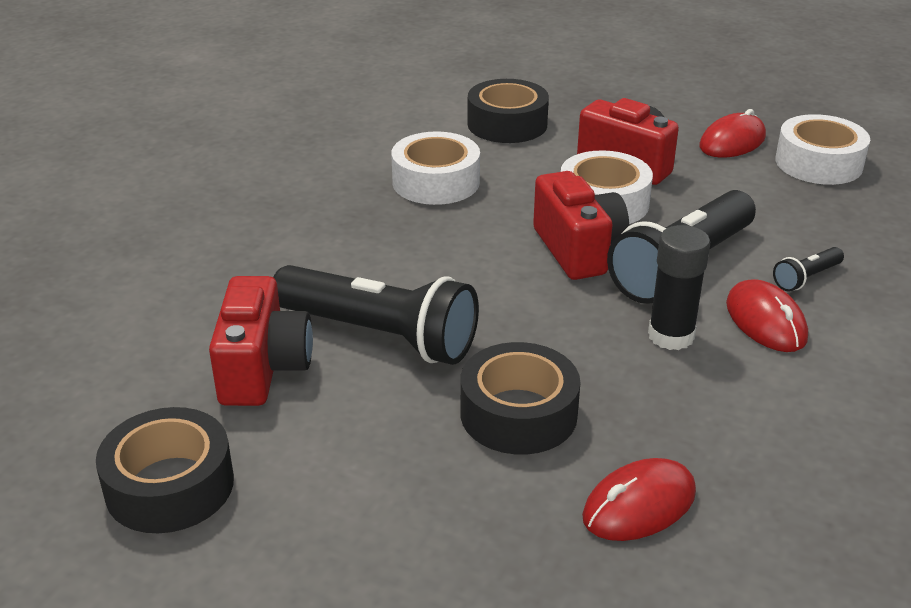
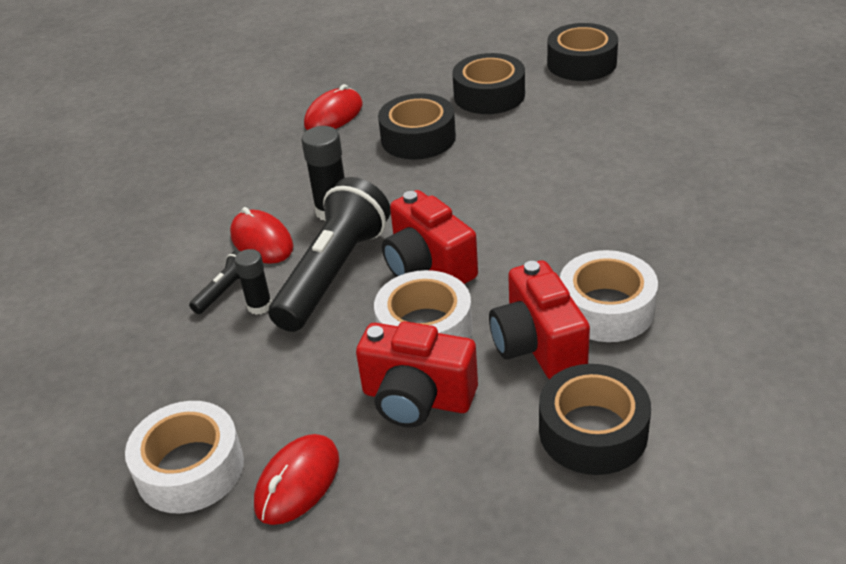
camera: 165 degrees right, 5 degrees up
red camera [209,276,313,406] -> red camera moved to [489,261,590,379]
black flashlight [273,265,479,365] -> none
none -> black glue stick [235,249,272,315]
none -> black tape [452,53,525,114]

